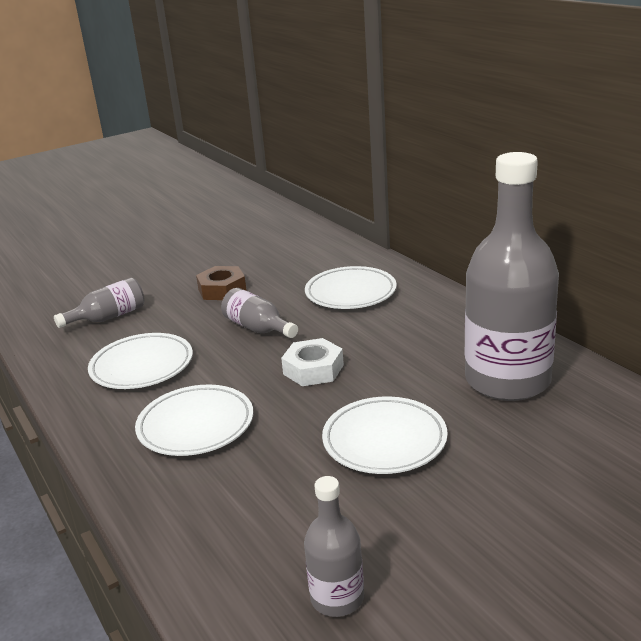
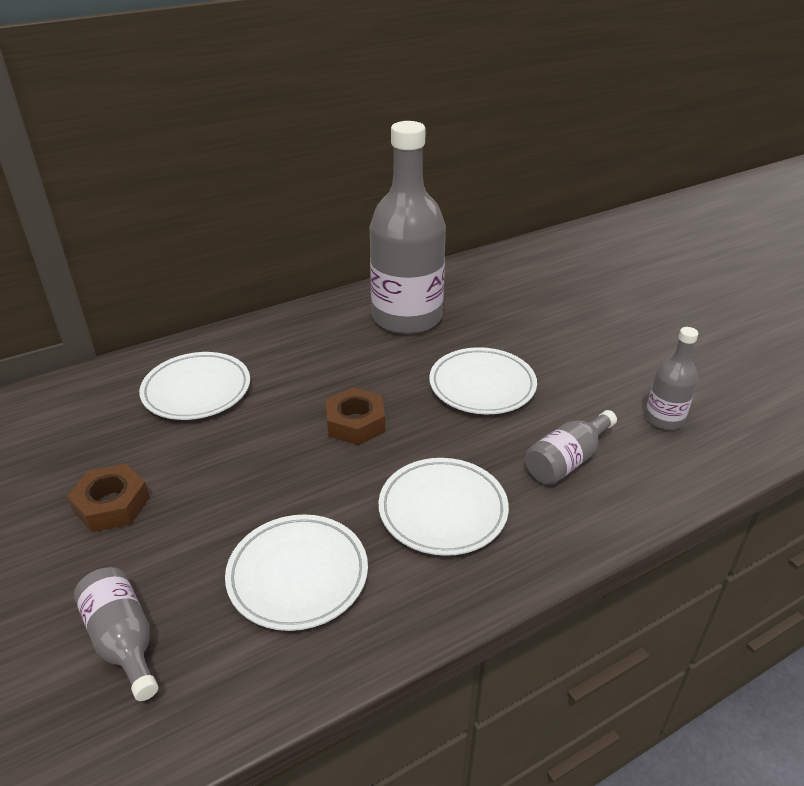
camera: 90 degrees left, 10 degrees up
grey bottle [221,288,298,338] -> grey bottle moved to [525,410,617,485]
white nut [281,338,344,386] -> brown nut [326,388,385,445]

